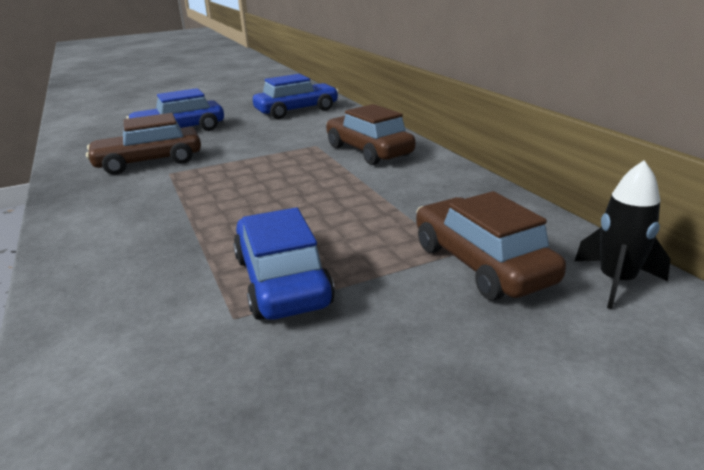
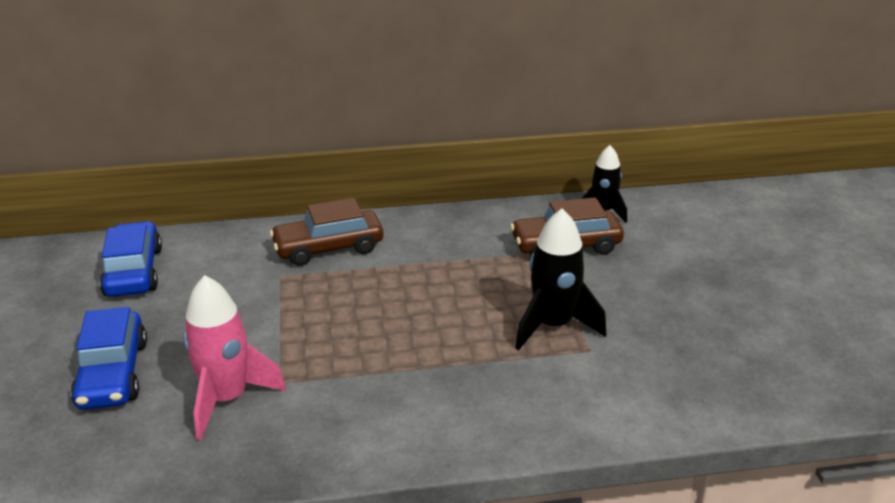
camera: 75 degrees left, 5 degrees up
brown car [86,113,201,175] -> pink rocket [183,275,286,440]
blue car [233,208,335,320] -> black rocket [515,208,606,350]

